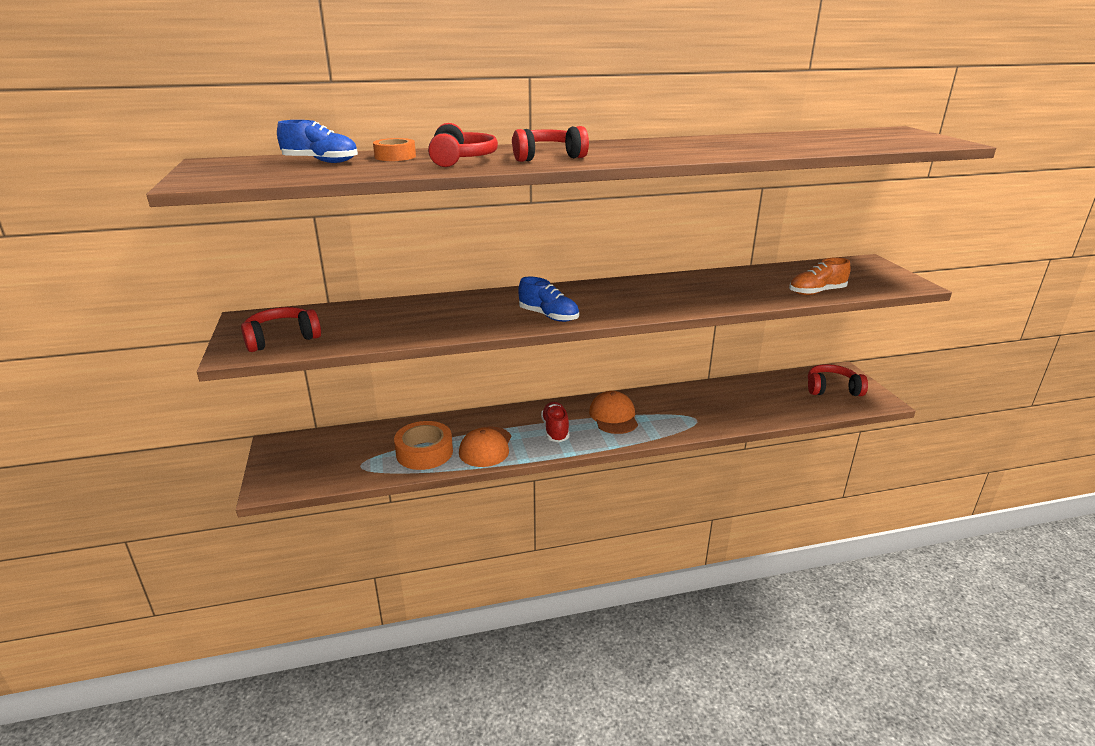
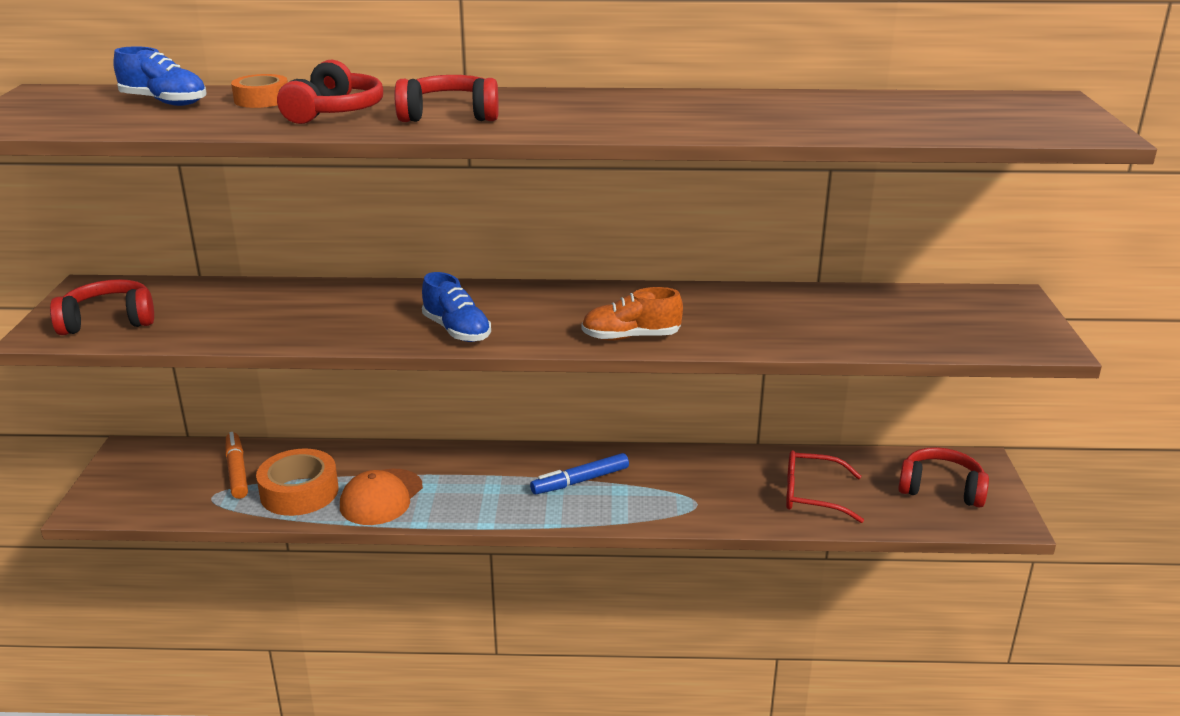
camera: 15 degrees right, 0 degrees up
red shoe [541,402,569,442] -> none
orange cap [589,391,638,434] -> blue marker [530,453,629,494]
orange shoe [789,257,851,295] -> orange shoe moved to [581,287,683,340]
none -> orange marker [225,432,248,499]
none -> red glasses [786,450,864,523]

